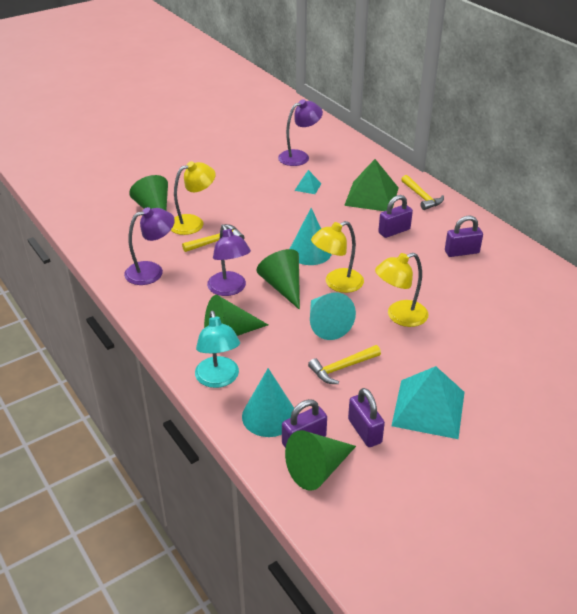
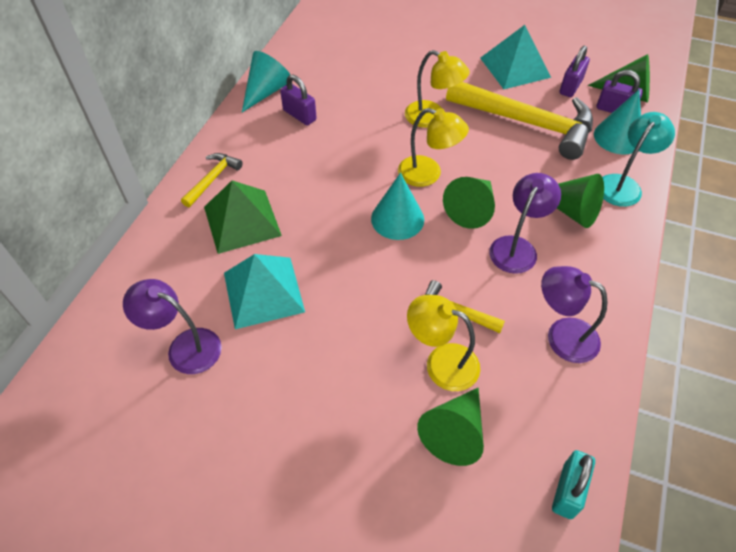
camera: 125 degrees left, 15 degrees up
turquoise pyramid [295,170,322,194] -> turquoise pyramid [224,254,305,329], size x2.13
yellow hammer [308,345,381,384] -> yellow hammer [446,82,593,160], size x2.18
turquoise cone [310,293,356,340] -> turquoise cone moved to [242,51,290,112]
purple padlock [378,195,413,238] -> none
none -> turquoise padlock [552,450,595,519]

